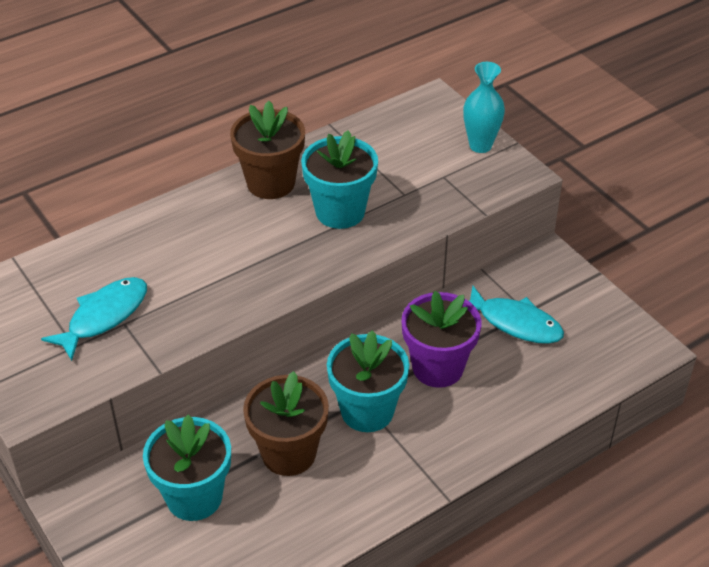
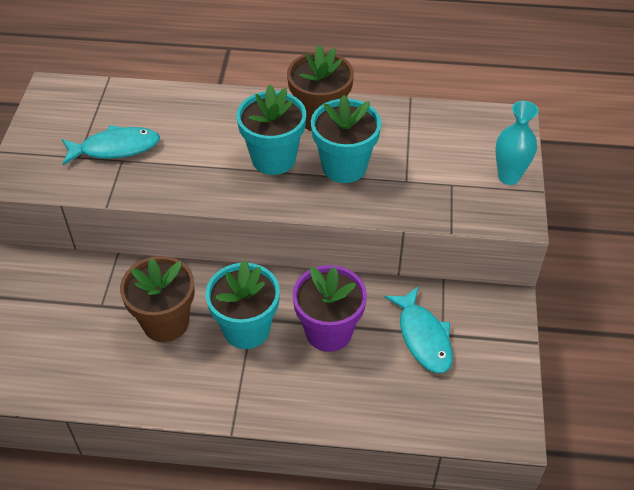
camera: 40 degrees right, 5 degrees up
turquoise flower pot [143,415,231,521] -> turquoise flower pot moved to [236,85,306,175]

